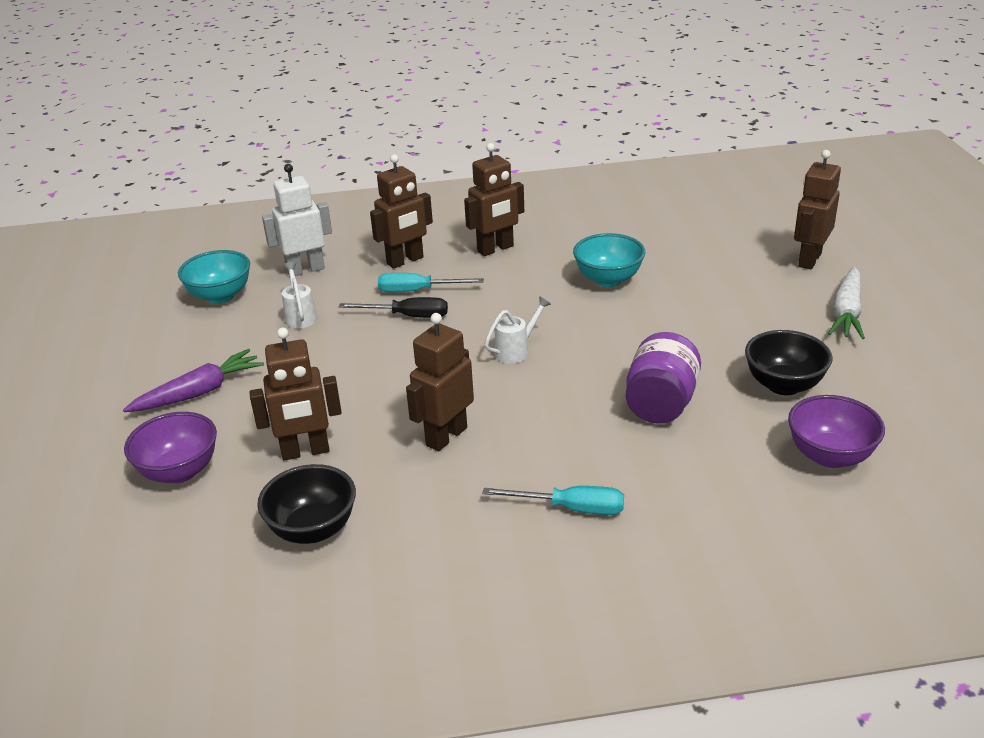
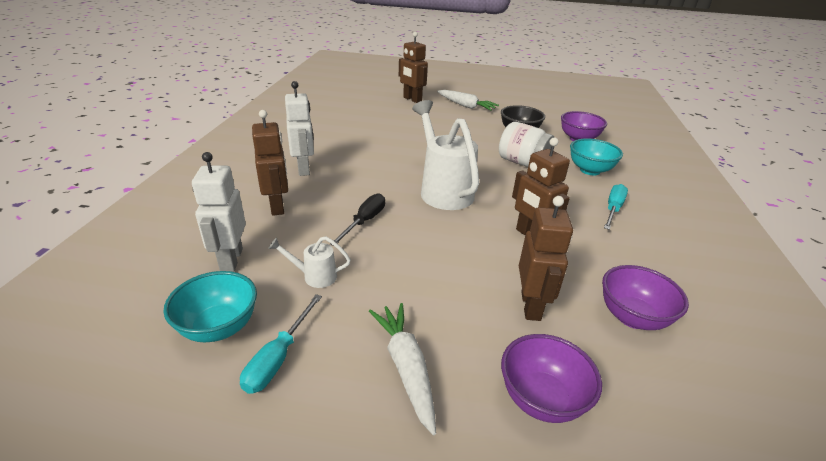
camera: 75 degrees left, 0 degrees up
purple carrot [123,349,264,412] -> white carrot [369,303,436,435]
black bowl [257,464,356,544] -> purple bowl [602,265,689,330]
turquoise screwdriver [378,273,484,292] -> turquoise screwdriver moved to [240,294,322,394]
brown robot [464,143,524,256] -> white robot [285,81,314,176]
white watering can [485,296,551,364] -> white watering can [412,100,479,210], size x2.19
turquoise bowl [573,233,646,287] -> turquoise bowl moved to [570,138,623,175]
purple jar [626,332,701,423] -> white jar [499,122,555,167]

